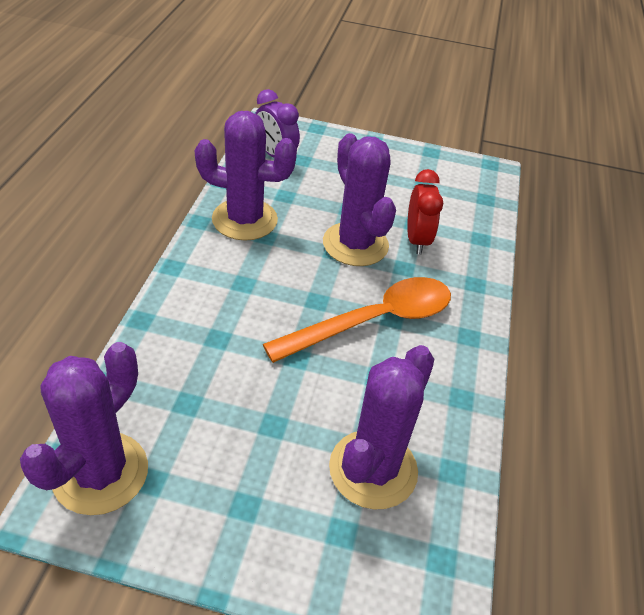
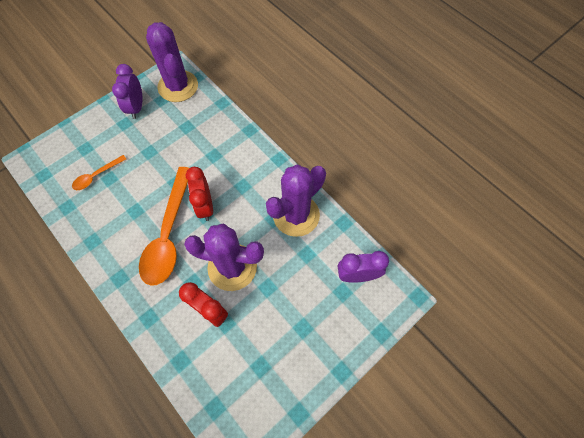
camera: 130 degrees right, 20 degrees up
purple cactus [329,345,434,509] -> orange spoon [72,155,126,190]
none -> purple clock [112,64,142,119]
none -> red clock [185,167,213,221]

